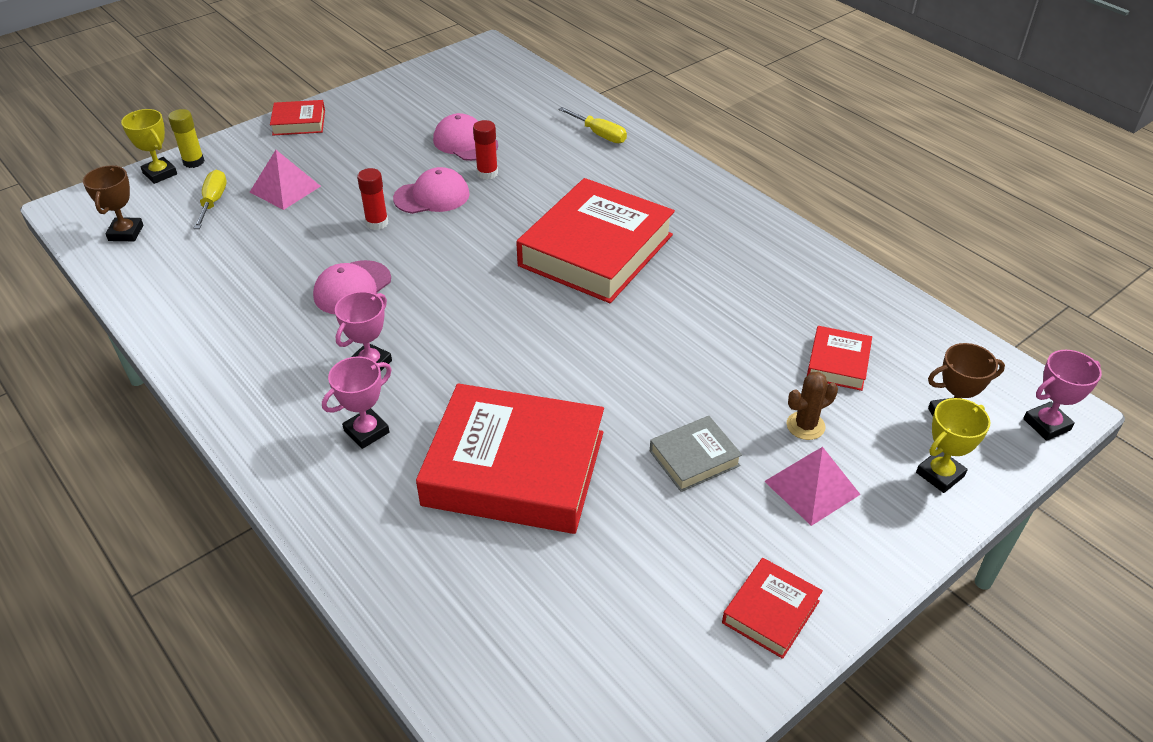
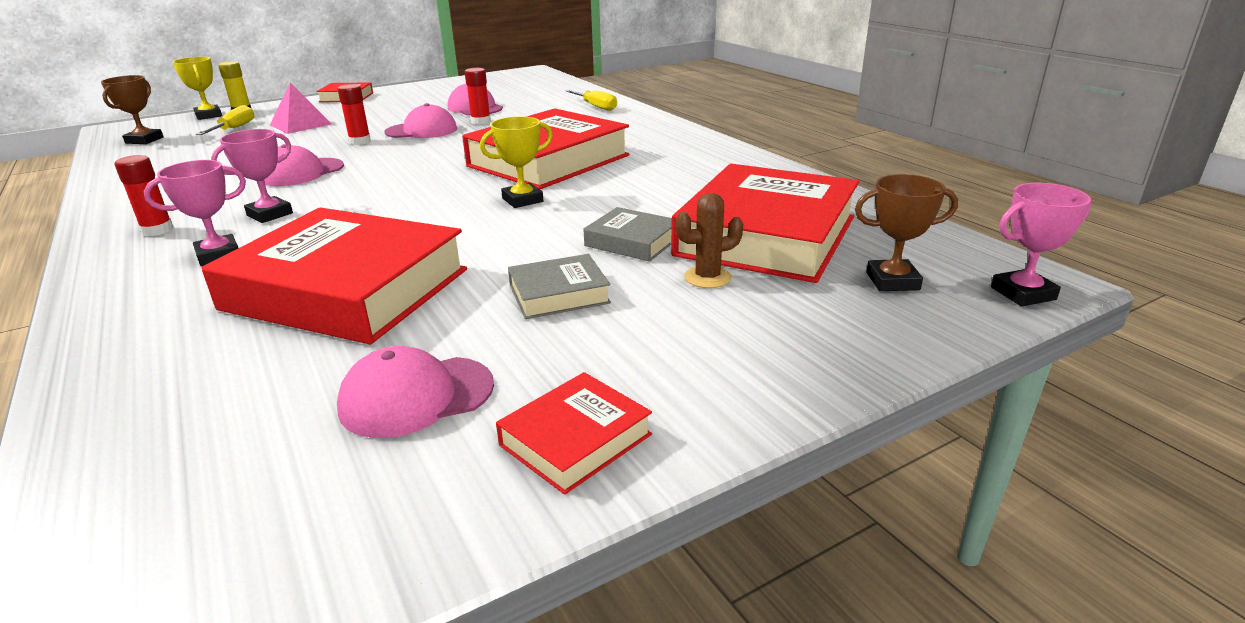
camera: 10 degrees right, 15 degrees down
pink pyramid [764,447,861,526] -> none
red book [807,326,872,391] -> red book [671,164,859,283], size x2.19
yellow trophy [916,398,990,493] -> yellow trophy moved to [480,116,553,208]
none -> red glue stick [115,155,173,236]
none -> pink cap [337,346,494,438]
none -> grey book [584,207,672,261]

